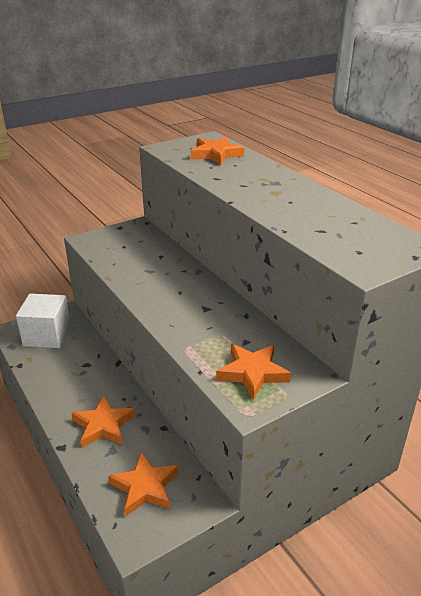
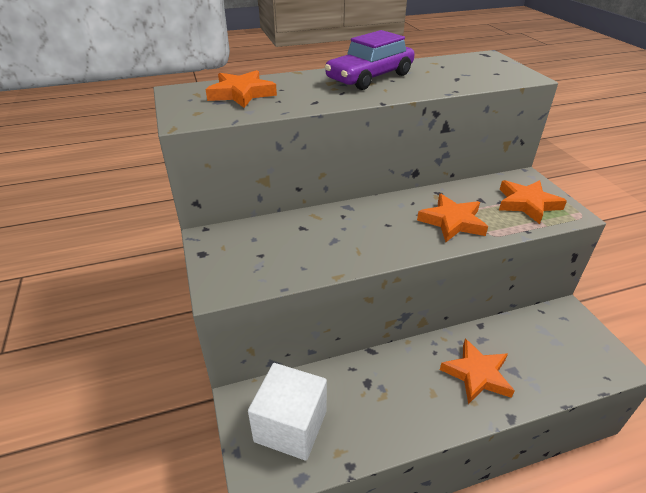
camera: 75 degrees left, 5 degrees up
orange star [108,451,178,517] -> orange star moved to [417,194,488,242]
none -> purple car [325,30,415,90]

